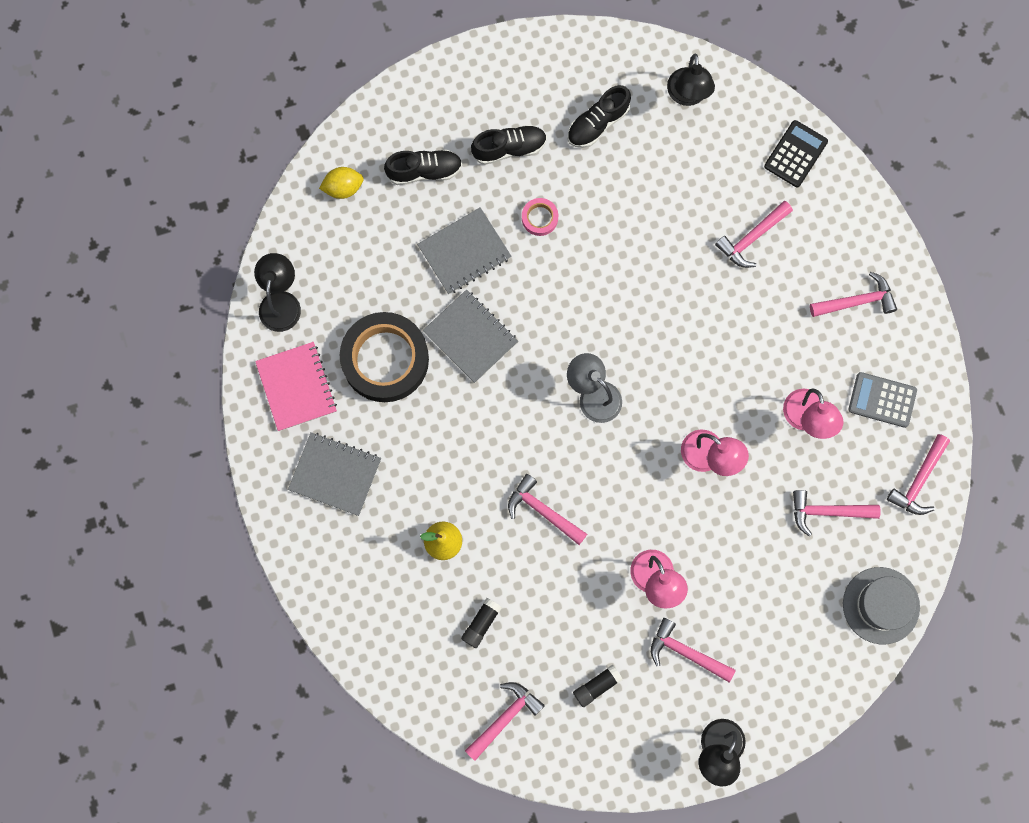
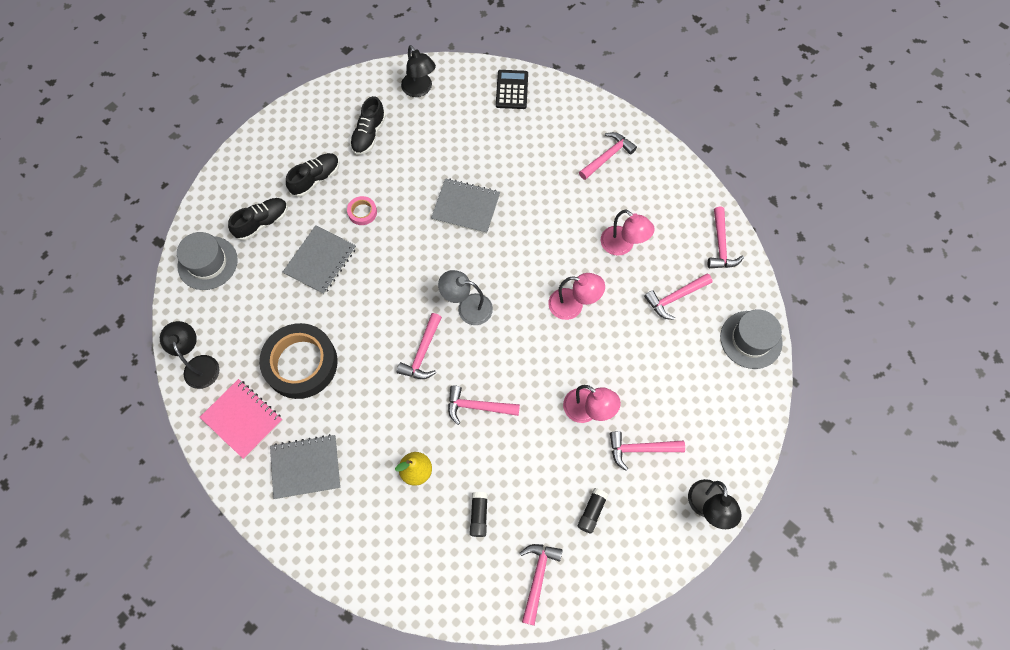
camera: 30 degrees left, 10 degrees down
yellow lemon [319,167,364,199] -> grey hat [177,232,238,290]
grey notebook [423,289,518,383] -> grey notebook moved to [431,178,500,234]
pink hammer [715,201,793,268] -> pink hammer moved to [397,313,442,379]
grey calculator [848,372,917,428] -> none

